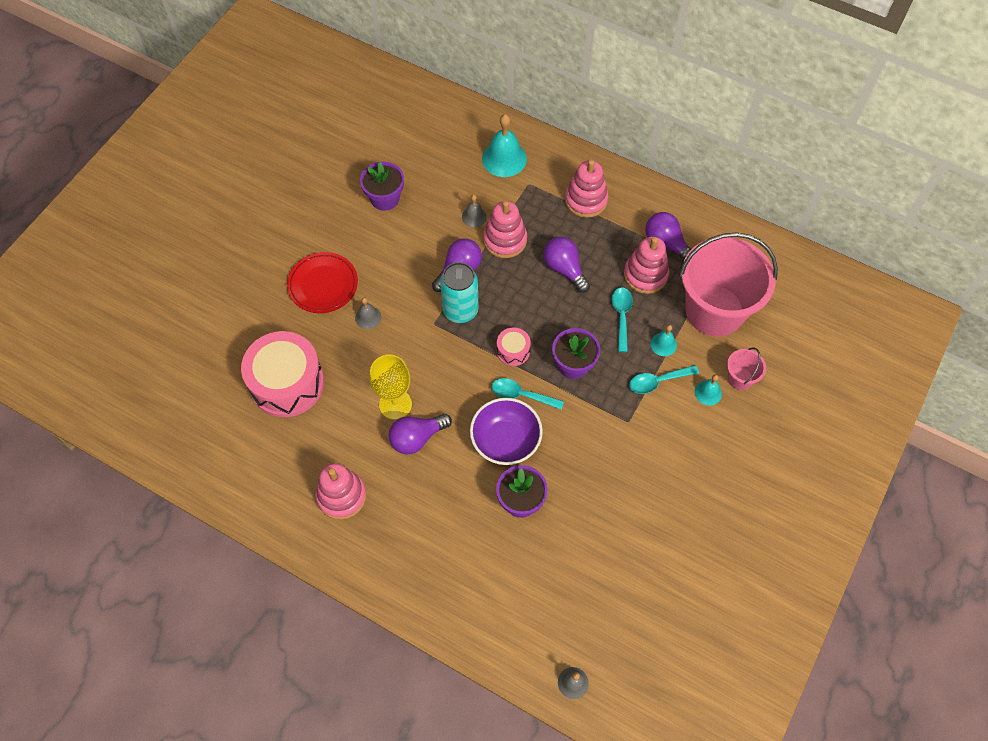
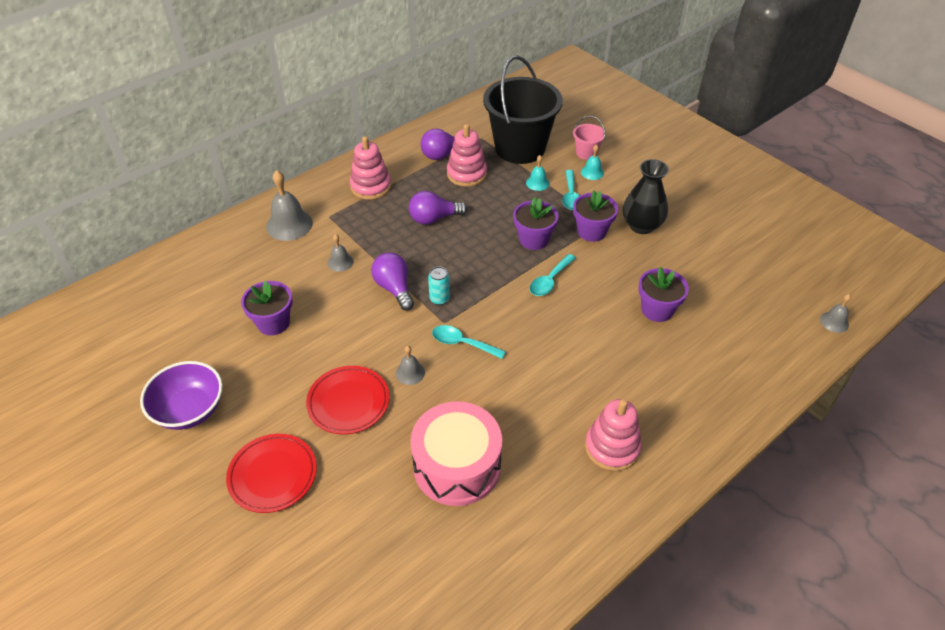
camera: 70 degrees left, 15 degrees down
yellow goblet [370,355,412,420] -> none
purple light bulb [389,414,452,454] -> none
turquoise can [440,262,479,323] -> turquoise can [428,266,450,305], size x0.55
purple bowl [470,398,543,465] -> purple bowl moved to [140,361,223,430]
turquoise bell [482,114,527,177] -> grey bell [266,170,313,241]
pink stacking toy [483,201,527,258] -> none
pink drum [497,327,531,366] -> none
turquoise spoon [612,287,633,352] -> turquoise spoon moved to [432,325,506,359]
pink bucket [680,232,778,337] -> black bucket [483,55,563,164]
none -> red plate [226,434,317,513]
none -> purple flower pot [573,191,618,242]
none -> black vase [623,159,669,234]

